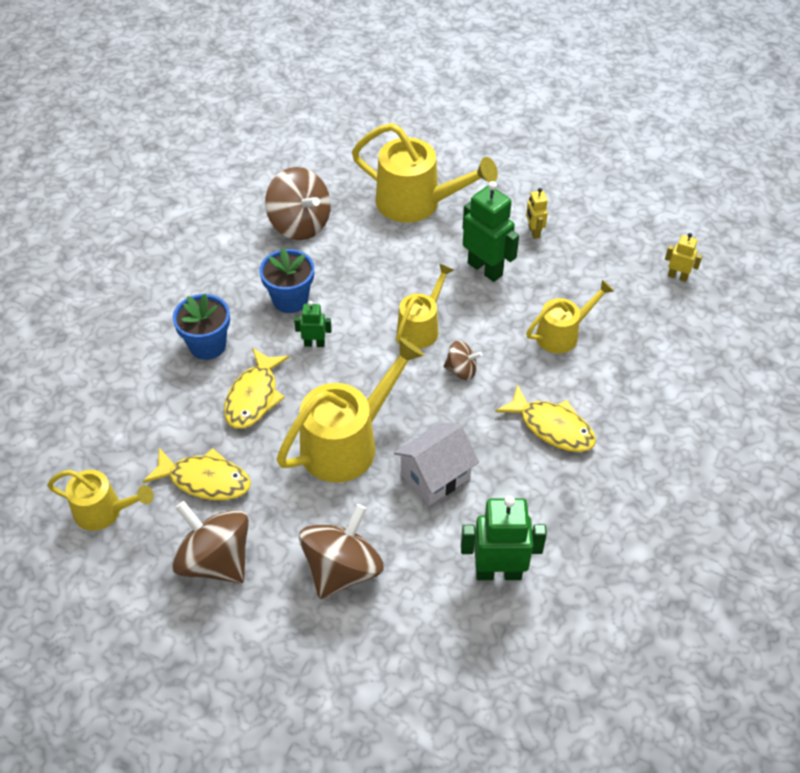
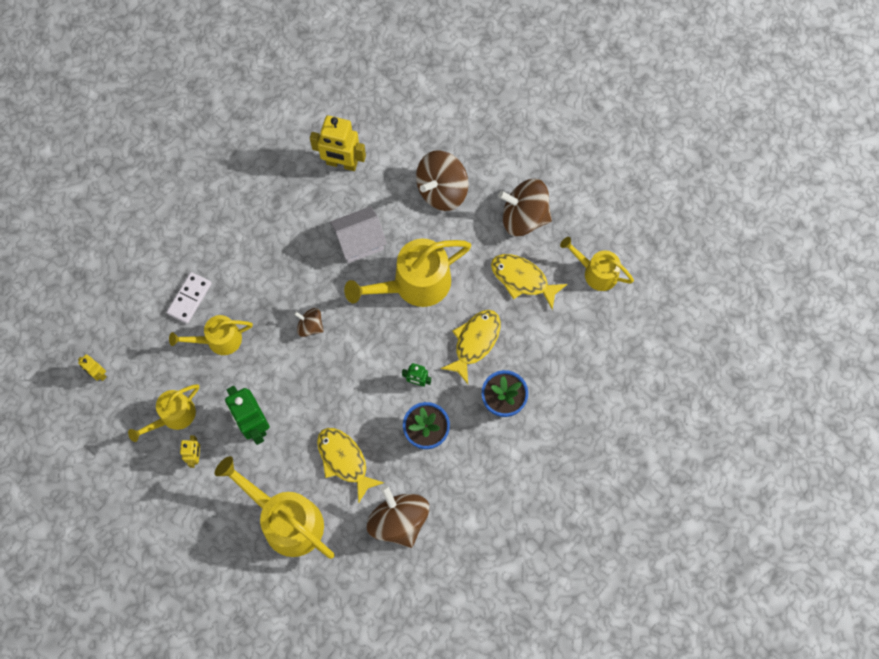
camera: 165 degrees left, 20 degrees up
brown spinning top [172,501,249,583] -> brown spinning top turned 135 degrees clockwise [498,179,552,236]
yellow watering can [396,263,453,349] -> yellow watering can moved to [128,384,199,442]
green robot [461,496,547,580] -> yellow robot [310,115,366,171]
yellow fish [495,384,596,452] -> yellow fish moved to [317,428,384,503]
none -> white domino [167,272,212,324]

